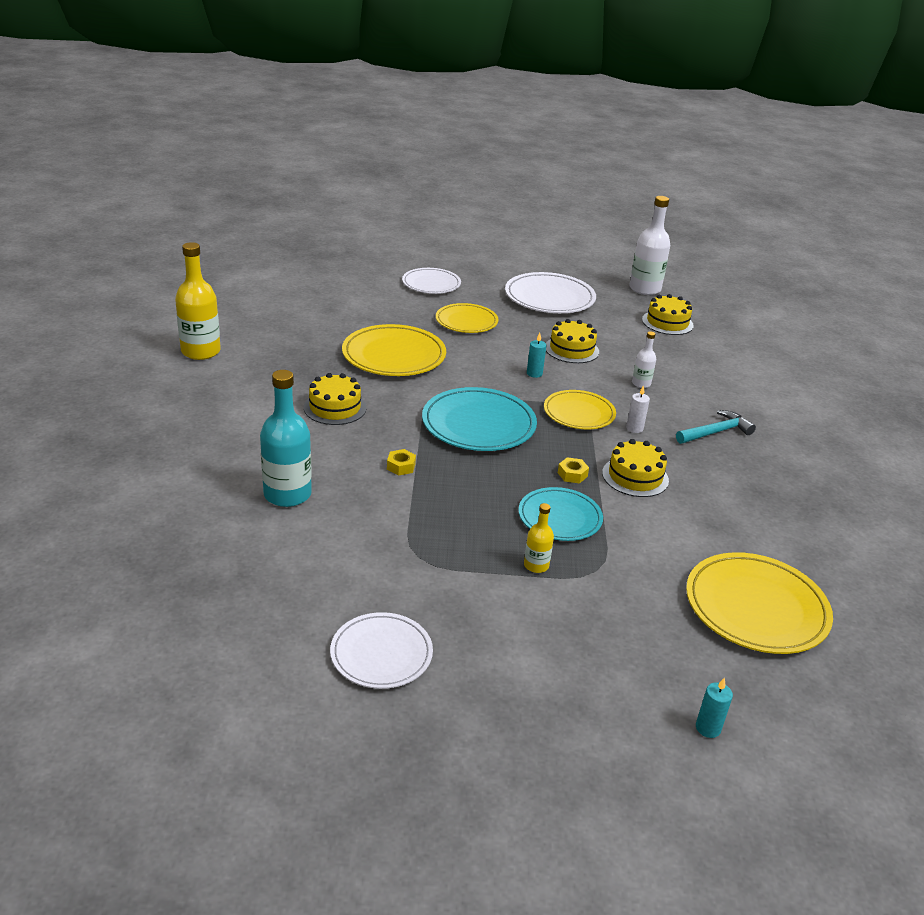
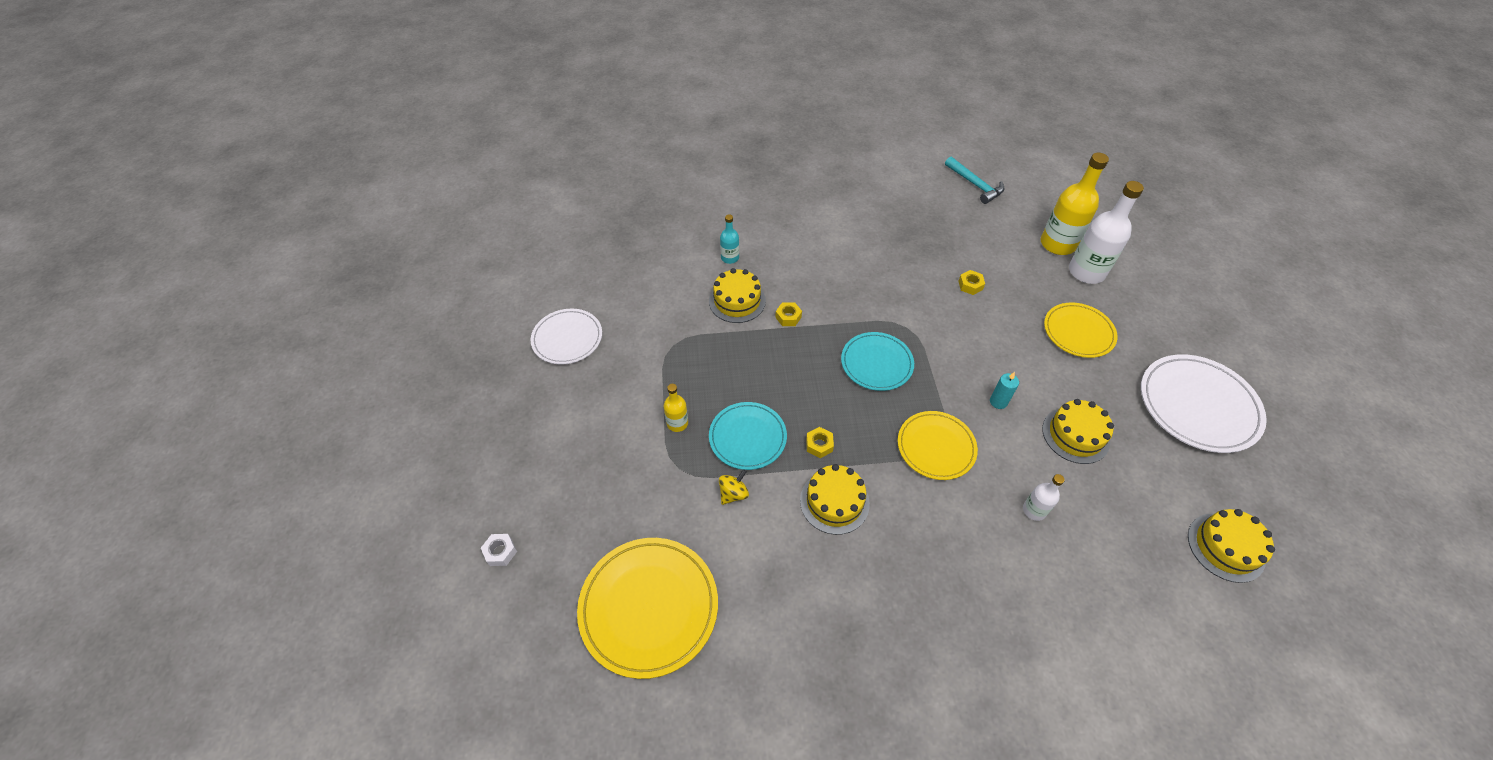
camera: 85 degrees right, 20 degrees up
yellow bottle [175,242,221,360] -> yellow bottle moved to [1041,153,1109,255]
turquoise bottle [260,370,312,507] -> turquoise bottle [720,215,739,264], size x0.51
yellow cake [304,373,366,425] -> yellow cake moved to [709,268,766,323]
yellow plate [342,324,446,376] -> yellow nut [958,270,985,295]
white plate [402,268,461,294] -> none
turquoise plate [422,387,537,451] -> turquoise plate [841,332,914,391], size x0.65
white candle [626,385,650,433] -> none
white bottle [629,196,670,295] -> white bottle moved to [1069,181,1144,284]
turquoise hammer [676,410,756,444] -> turquoise hammer moved to [945,157,1004,204]
turquoise candle [696,677,733,738] -> white nut [481,534,517,566]
none -> yellow spinning top [719,469,749,505]

